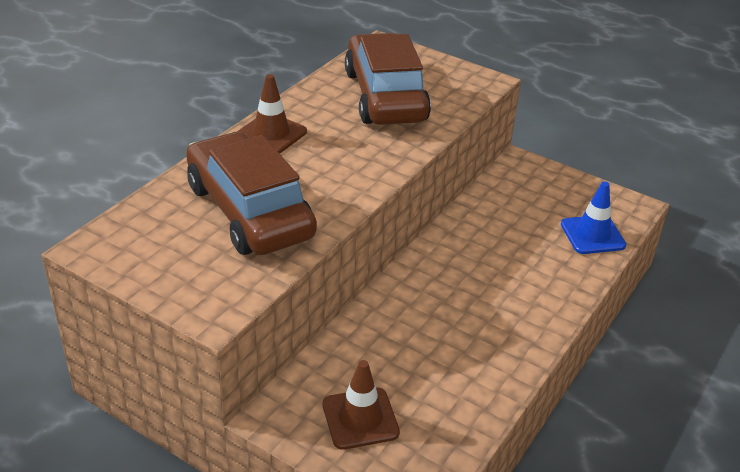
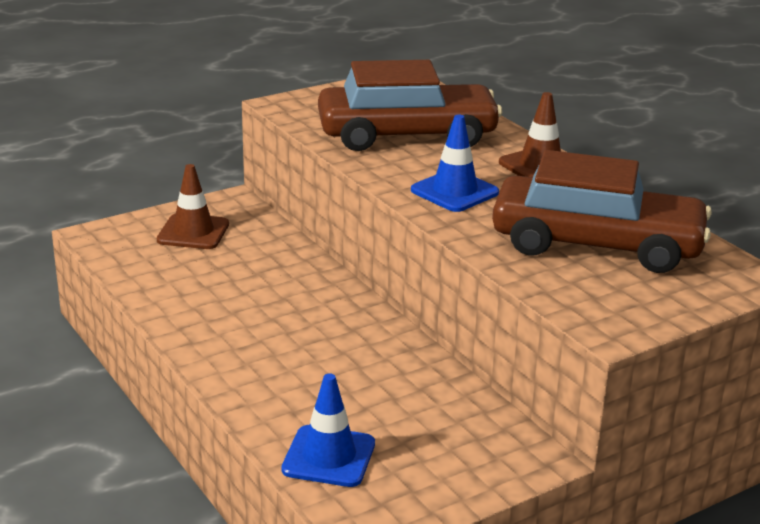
camera: 115 degrees right, 10 degrees down
none -> blue traffic cone [411,115,499,212]

